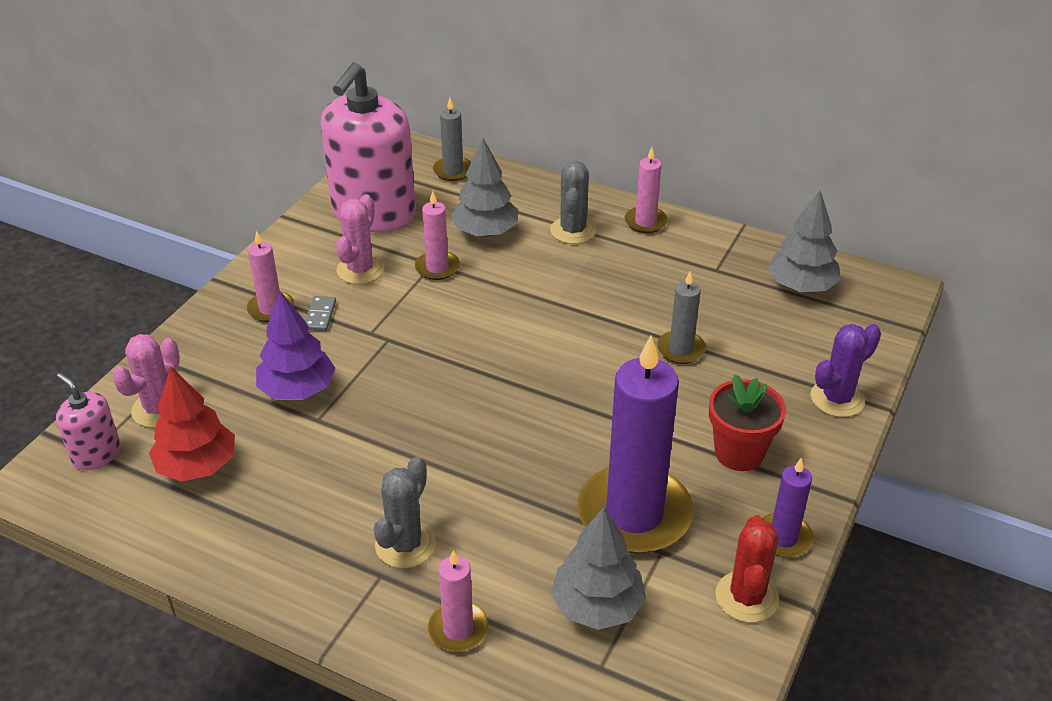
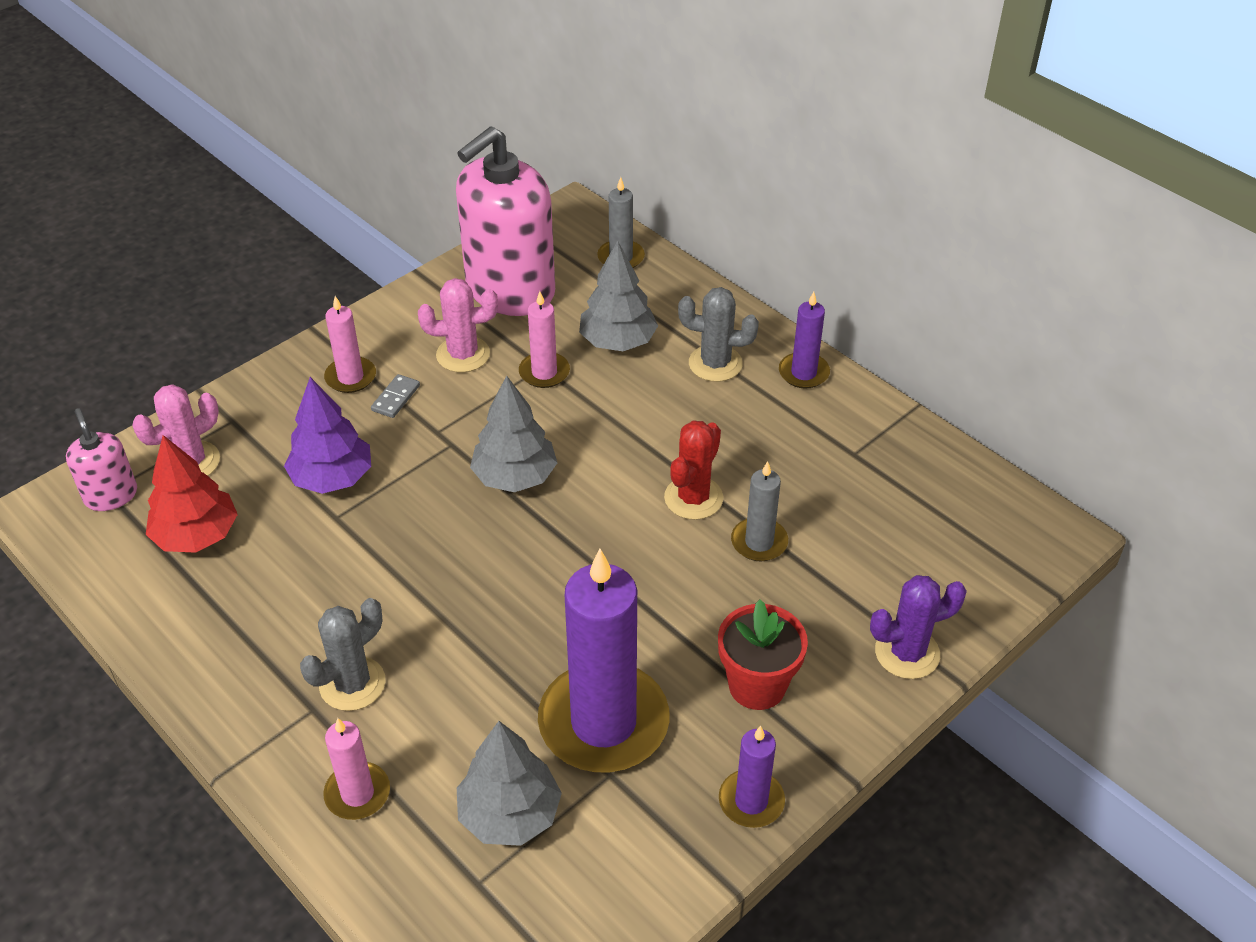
camera: 20 degrees right, 5 degrees up
pink cactus [336,194,384,284] -> pink cactus turned 45 degrees clockwise [418,278,498,372]
grey cactus [550,161,596,244] -> grey cactus turned 75 degrees clockwise [678,287,759,382]
pink candle [625,147,668,233] -> purple candle [779,292,830,388]
red cactus [716,515,779,623] -> red cactus moved to [664,420,723,520]
grey tree [768,190,841,292] -> grey tree moved to [470,375,557,492]

